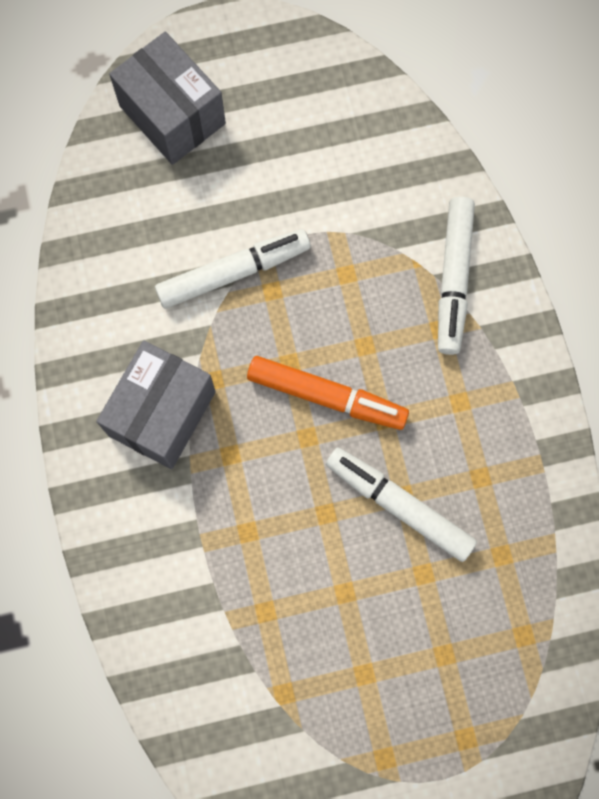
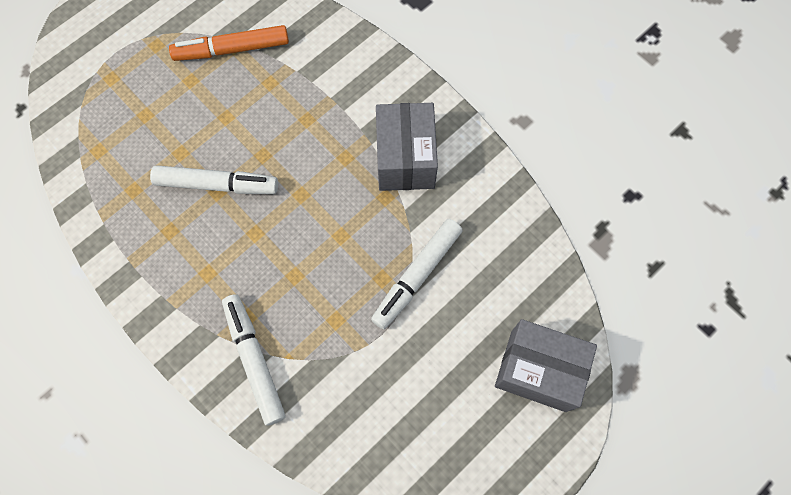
camera: 150 degrees right, 5 degrees down
orange marker [247,356,409,430] -> orange marker moved to [169,25,289,61]

